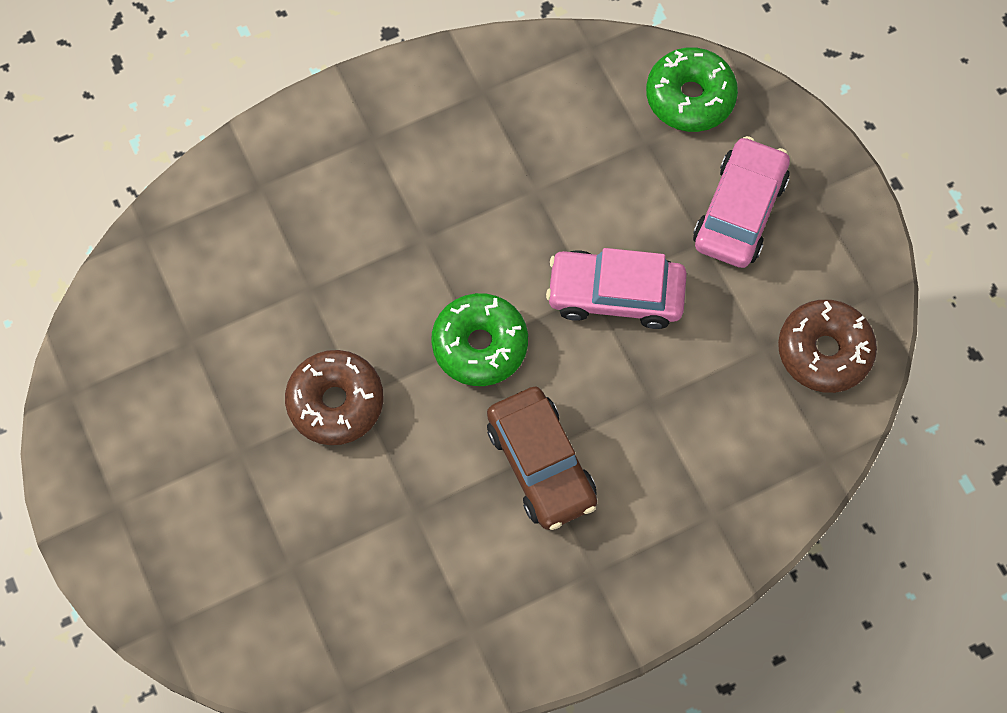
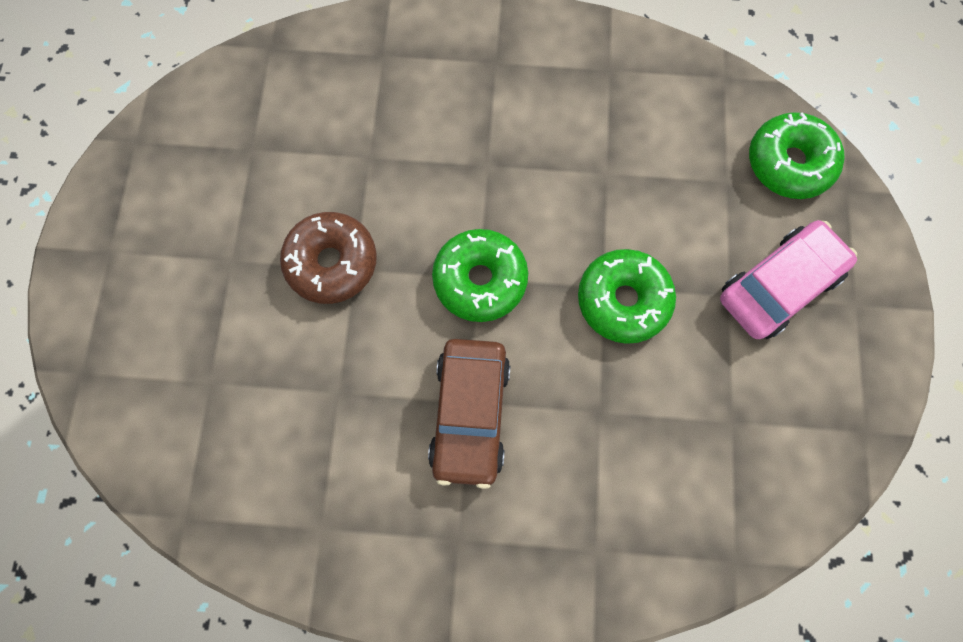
camera: 30 degrees right, 5 degrees up
pink car [546,248,687,329] -> green donut [578,249,676,344]
brown donut [778,300,877,393] -> none

